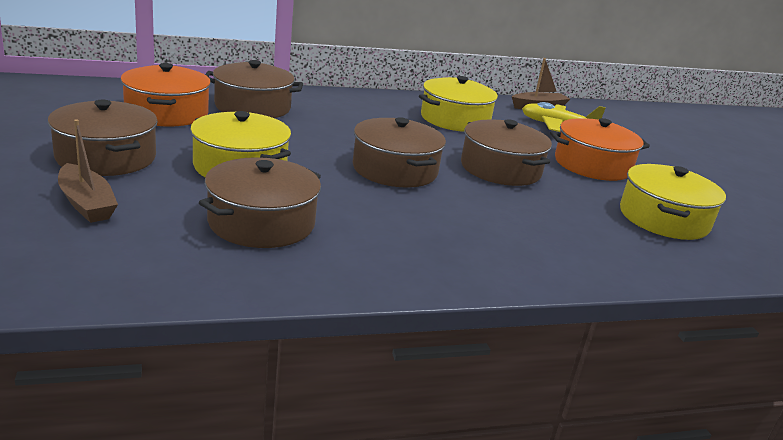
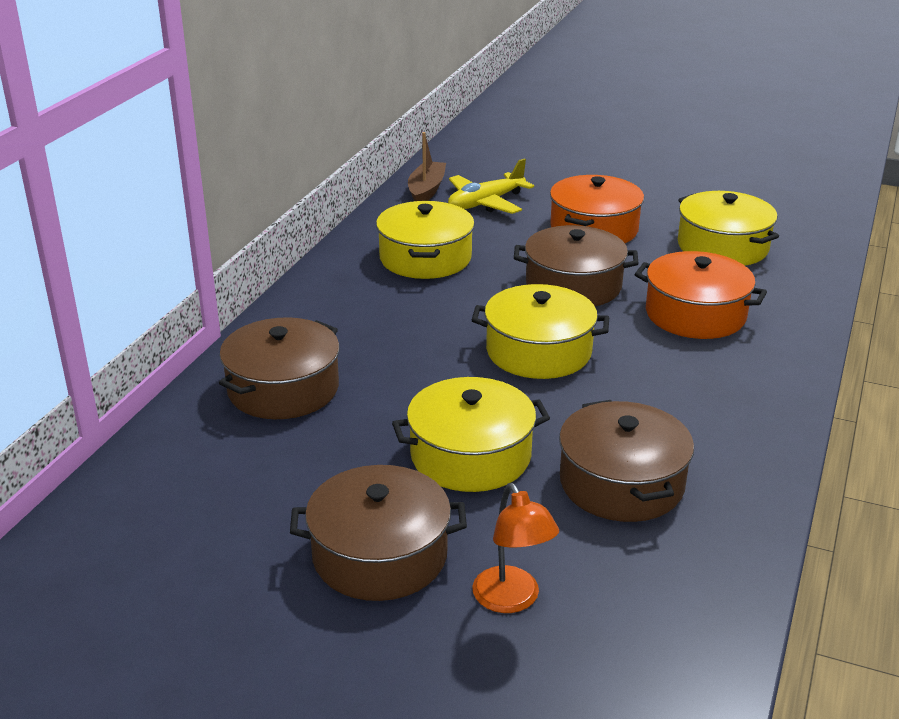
camera: 50 degrees left, 5 degrees up
brown boat [58,119,118,223] -> orange lamp [472,483,559,613]
orange pot [120,63,211,127] -> orange pot moved to [635,251,767,339]
brown pot [353,117,446,188] -> yellow pot [472,284,609,379]

